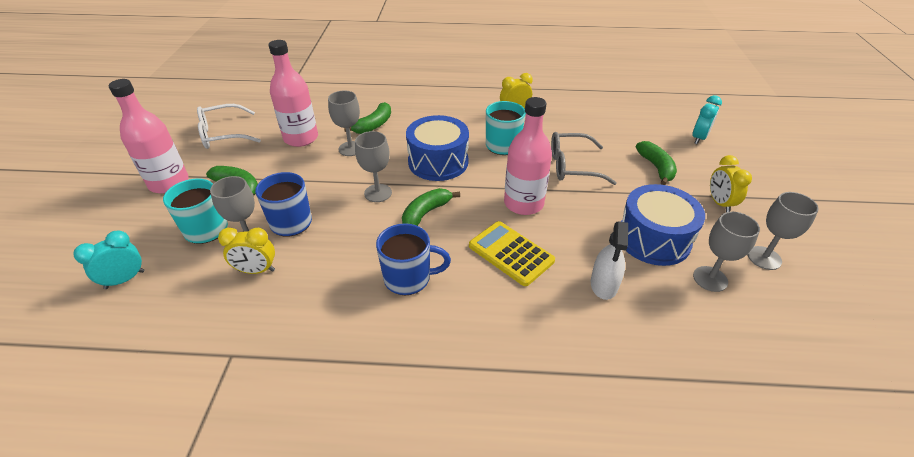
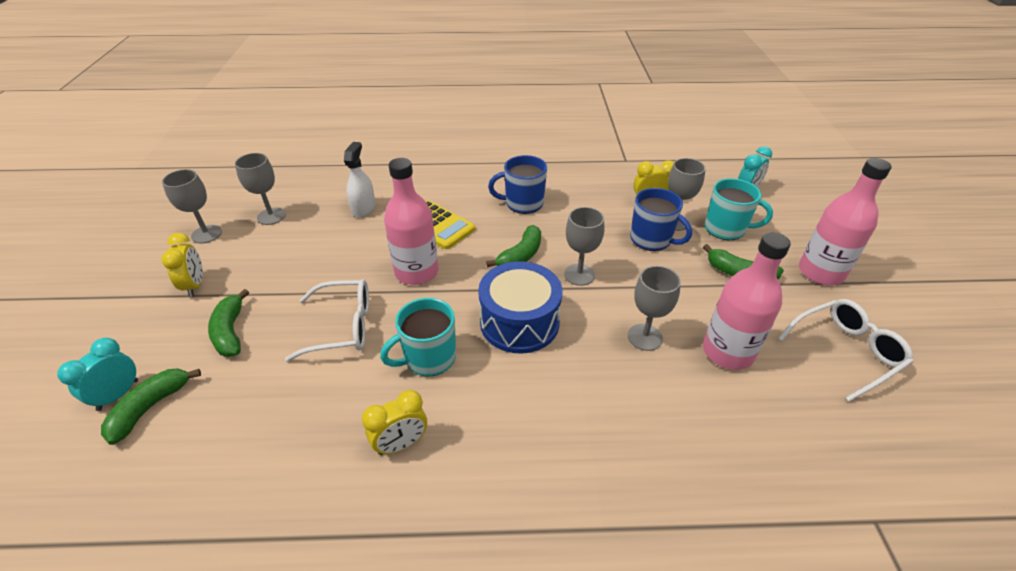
camera: 175 degrees right, 0 degrees up
green banana [344,102,391,134] -> green banana moved to [101,368,201,445]
grey glasses [551,132,616,185] -> white glasses [285,279,369,362]
blue drum [621,184,705,266] -> none

